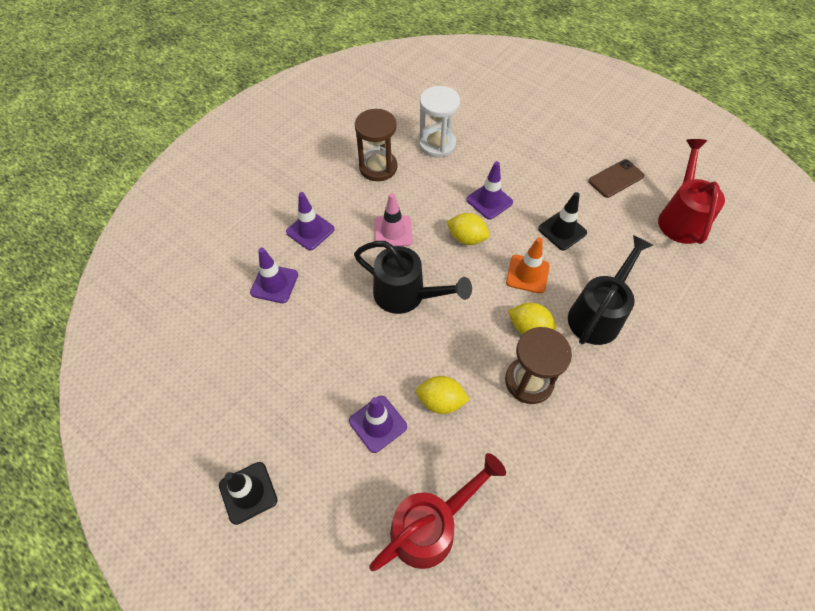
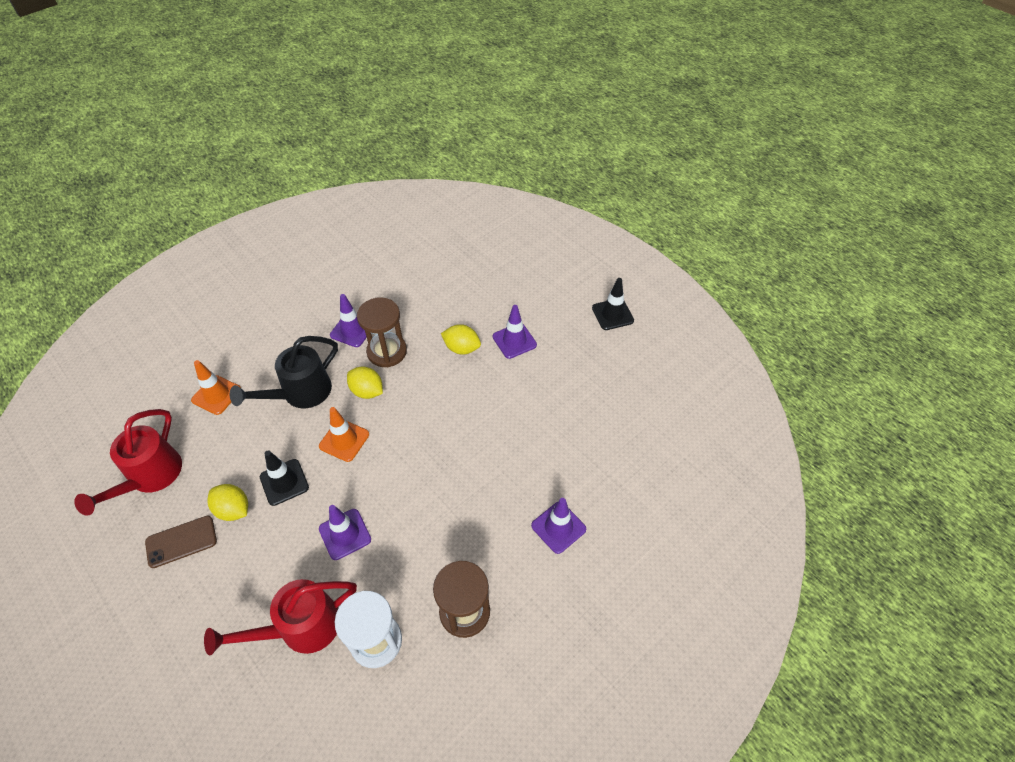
camera: 170 degrees left, 5 degrees down
purple traffic cone [250,248,298,303] -> purple traffic cone moved to [330,294,367,347]
black watering can [354,241,472,314] -> none
red watering can [369,453,506,571] -> red watering can moved to [204,579,357,655]
pink traffic cone [374,193,412,246] -> none
yellow lemon [447,213,490,245] -> yellow lemon moved to [207,484,248,521]
none -> orange traffic cone [191,360,241,415]

